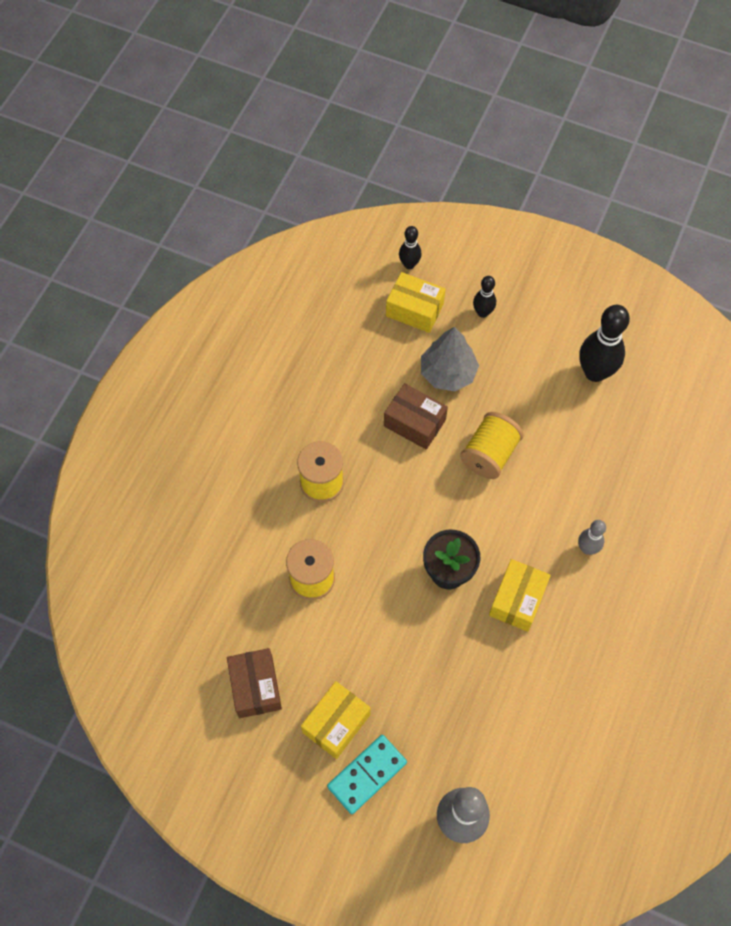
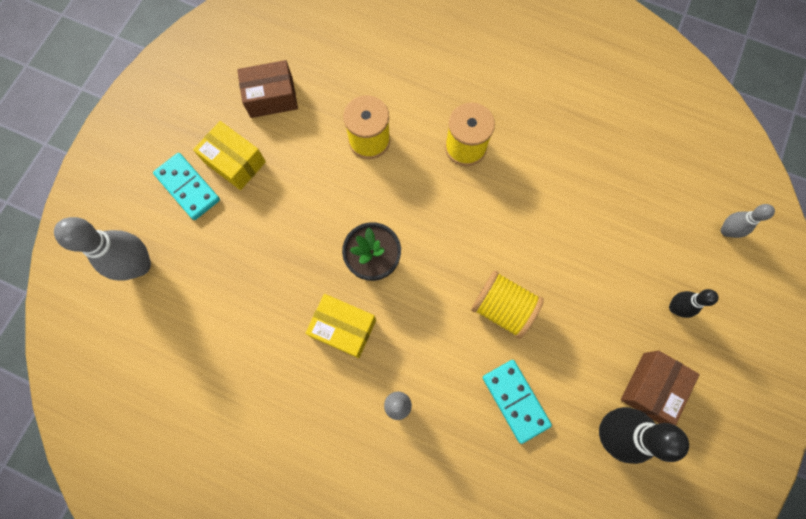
camera: 90 degrees right, 10 degrees up
brown box [384,383,448,450] -> brown box moved to [621,351,700,425]
yellow box [386,272,445,333] -> none
black bowling pin [399,226,422,269] -> grey bowling pin [721,204,775,238]
grey tree [421,327,479,391] -> none
none -> turquoise domino [483,360,552,444]

